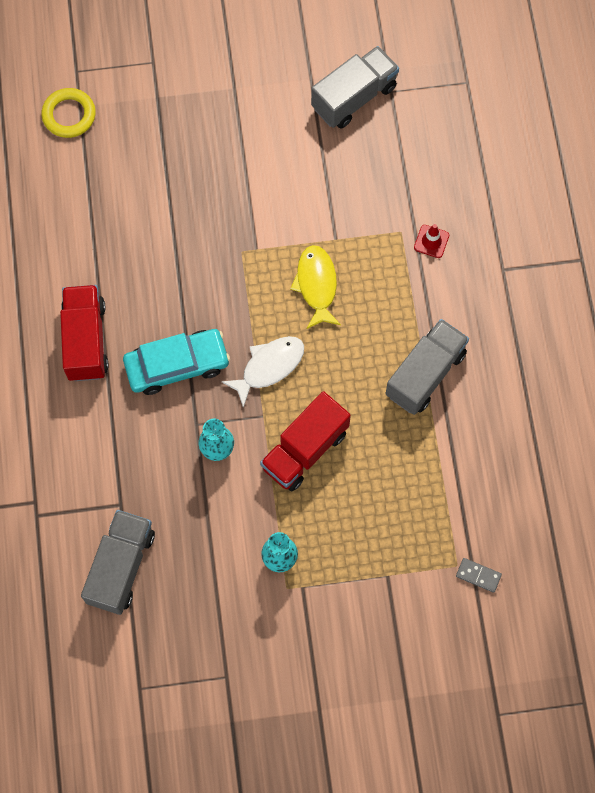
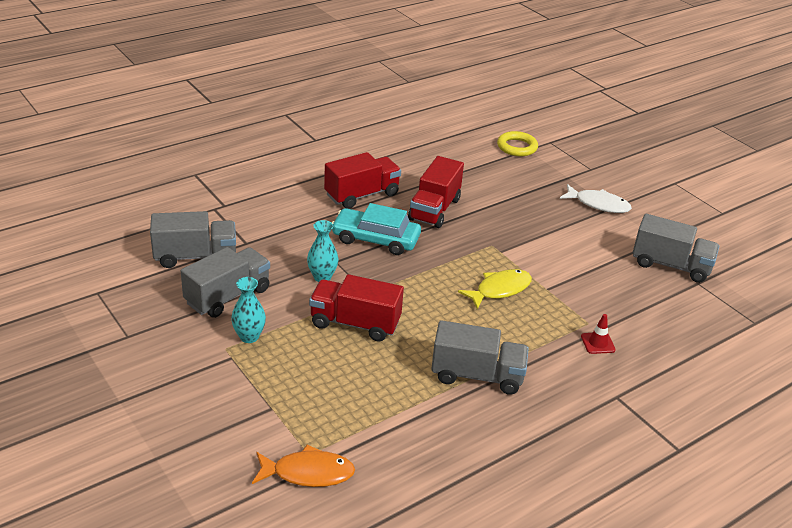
camera: 60 degrees right, 35 degrees down
turquoise car [123,329,230,395] -> turquoise car turned 150 degrees clockwise [332,203,421,255]
white fish [221,336,304,408] -> white fish moved to [560,184,632,213]
grey domino [456,558,502,593] -> orange fish [252,444,355,487]
none -> grey truck [181,247,270,318]
none -> red truck [408,156,464,228]

